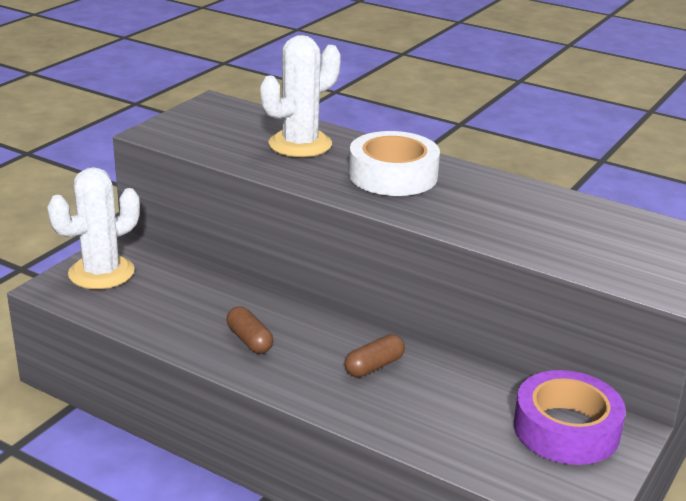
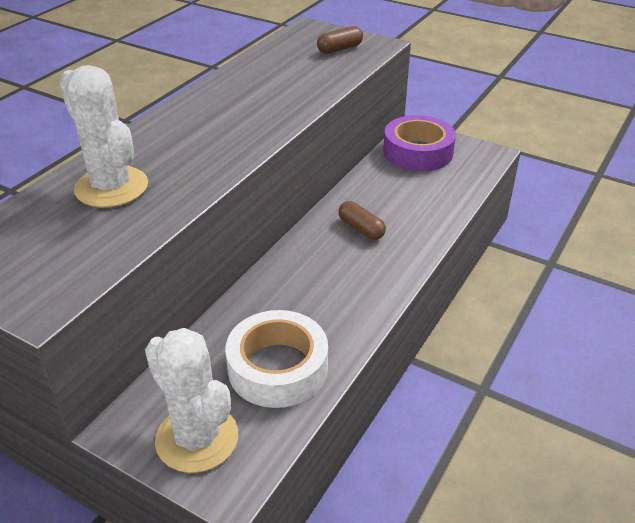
camera: 90 degrees left, 10 degrees up
brown capsule [227,306,273,354] -> brown capsule moved to [317,26,363,54]
white tape [349,131,440,196] -> white tape moved to [225,310,328,408]

